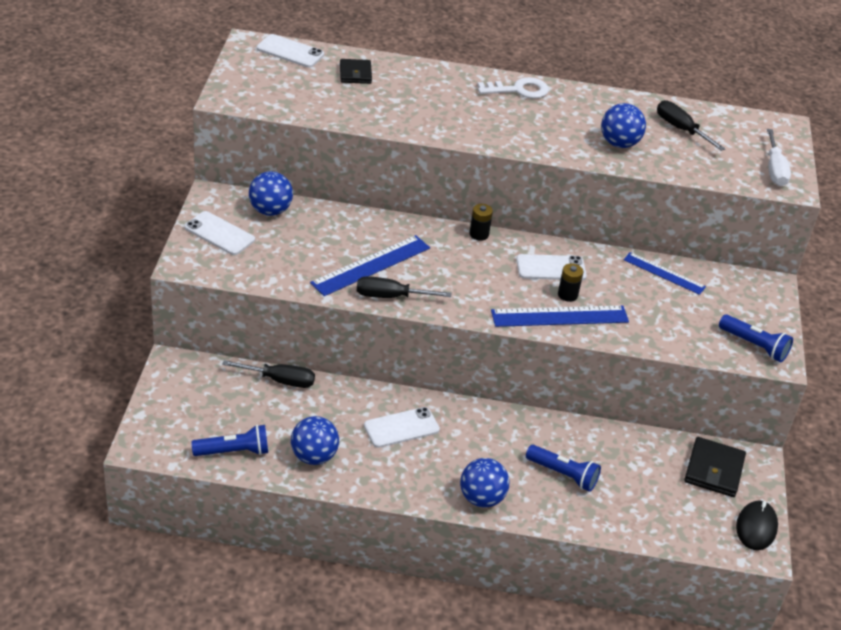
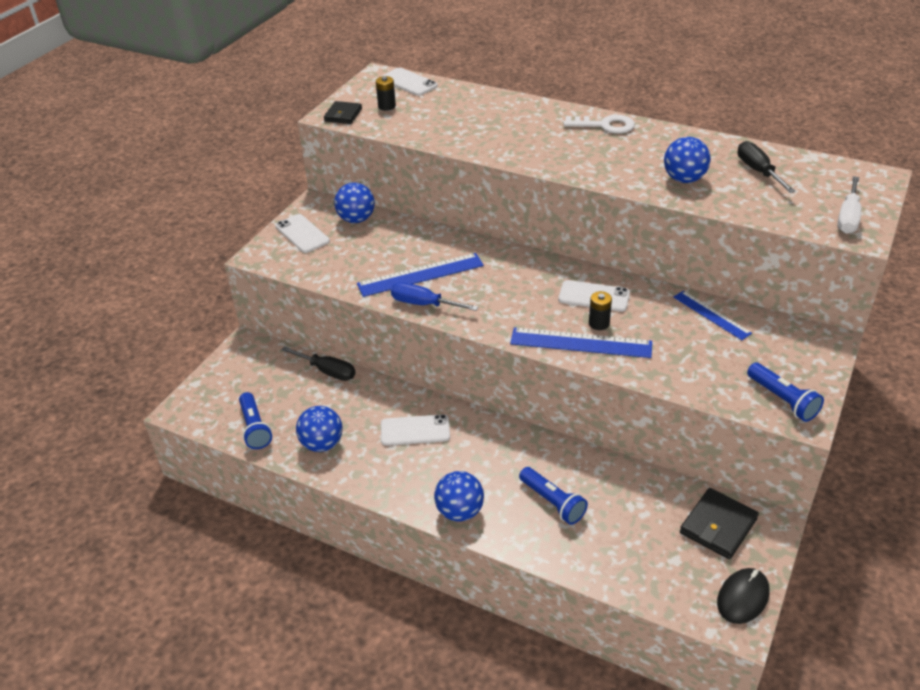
camera: 25 degrees right, 0 degrees up
blue flashlight [191,425,268,456] -> blue flashlight turned 60 degrees clockwise [239,392,272,449]
black wallet [340,59,372,84] -> black wallet moved to [324,101,362,124]
black screwdriver [357,276,451,298] -> blue screwdriver [391,282,478,311]
black battery [470,204,493,241] -> black battery moved to [376,76,396,111]

